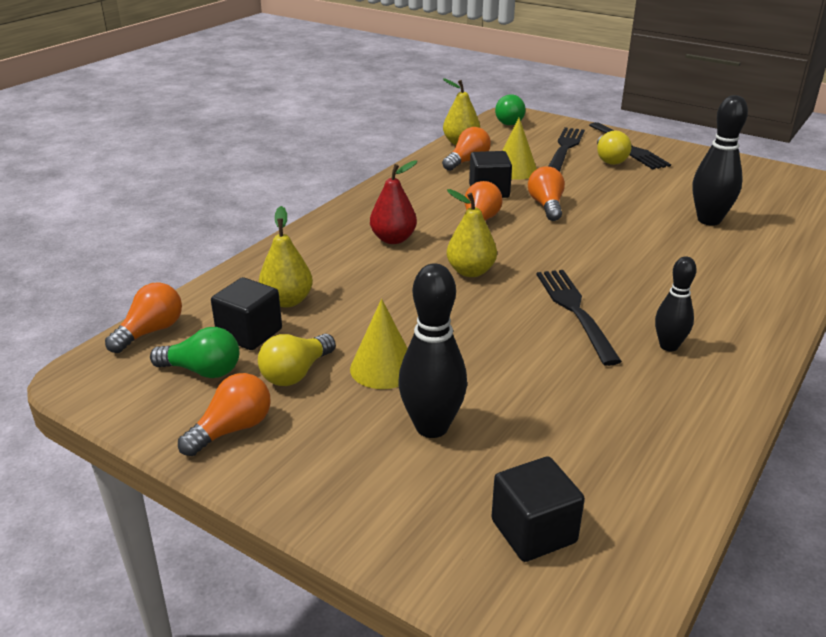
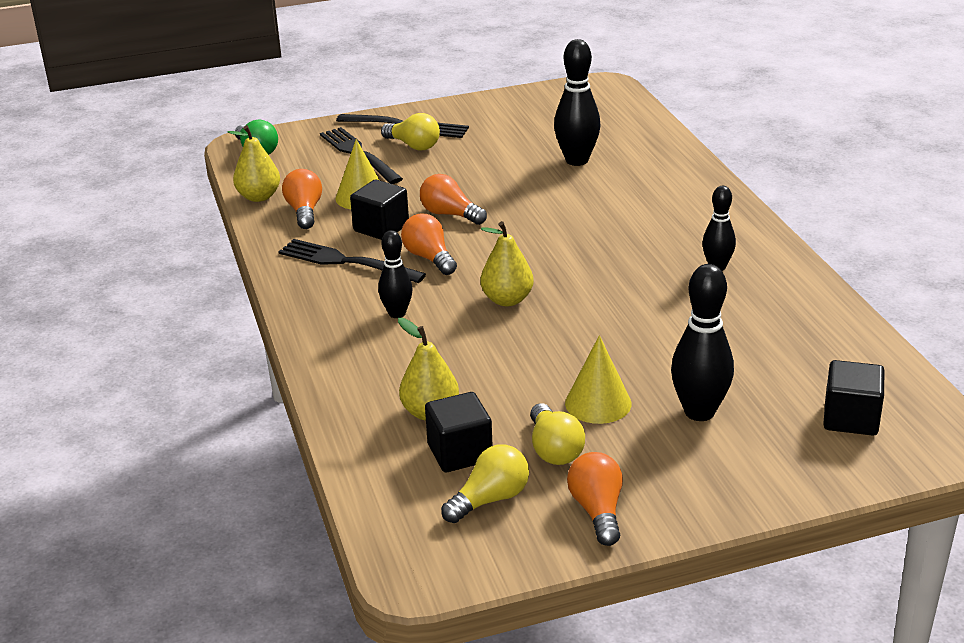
camera: 50 degrees left, 0 degrees up
orange light bulb [105,282,182,353] -> none
green light bulb [150,327,239,378] -> yellow light bulb [441,444,529,523]
red pear [370,160,417,244] -> black bowling pin [378,230,413,318]
black fork [537,270,622,366] -> black fork moved to [278,239,426,283]

